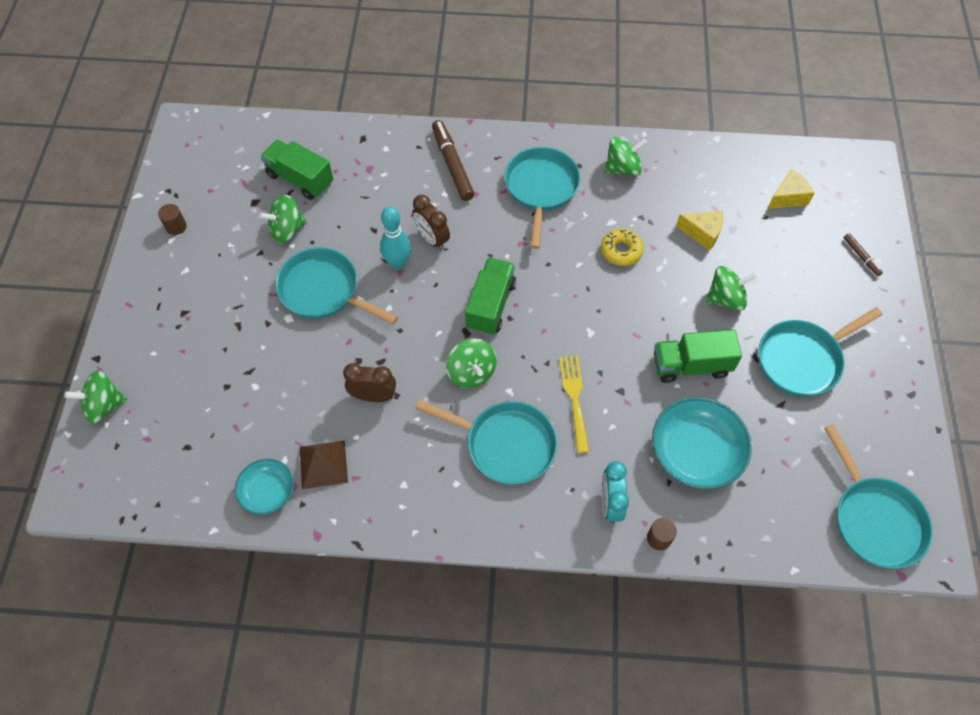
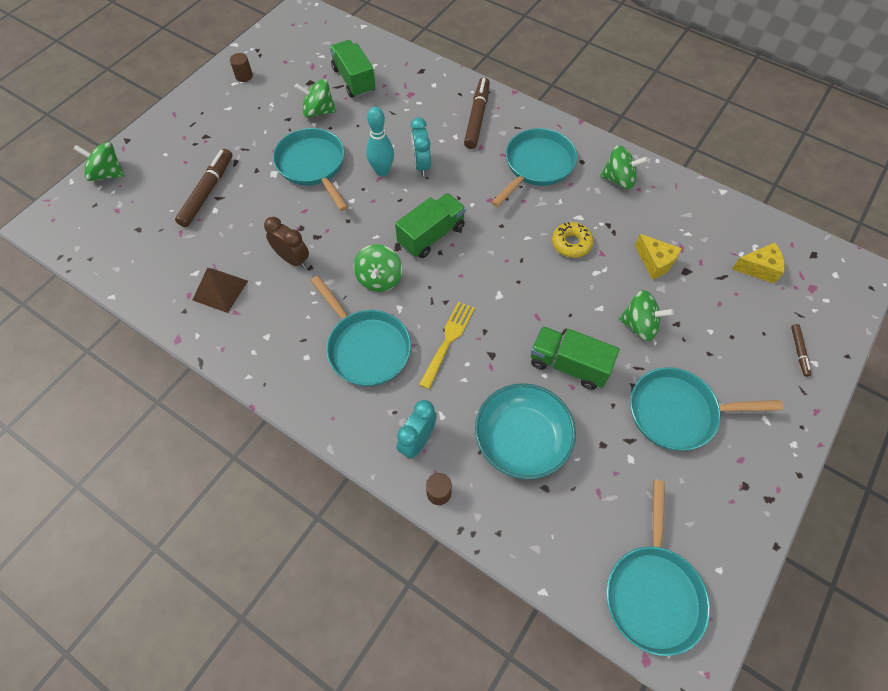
camera: 30 degrees right, 0 degrees up
turquoise bowl [235,459,294,515] -> none
brown clock [412,195,450,250] -> turquoise clock [411,118,431,176]
none -> brown marker [175,149,233,227]

